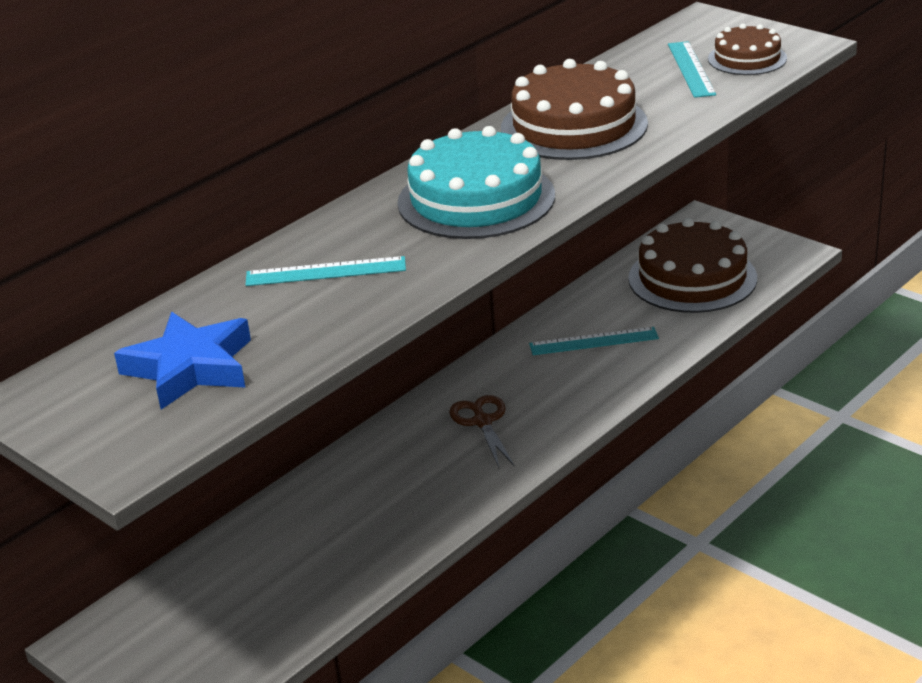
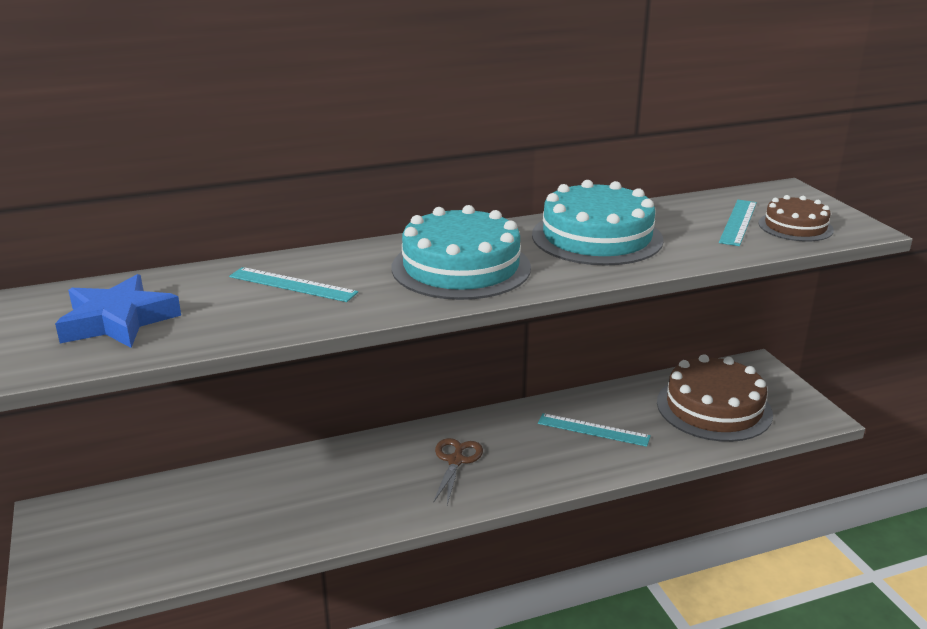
camera: 25 degrees right, 5 degrees down
brown cake [501,59,648,160] -> turquoise cake [532,180,664,265]

